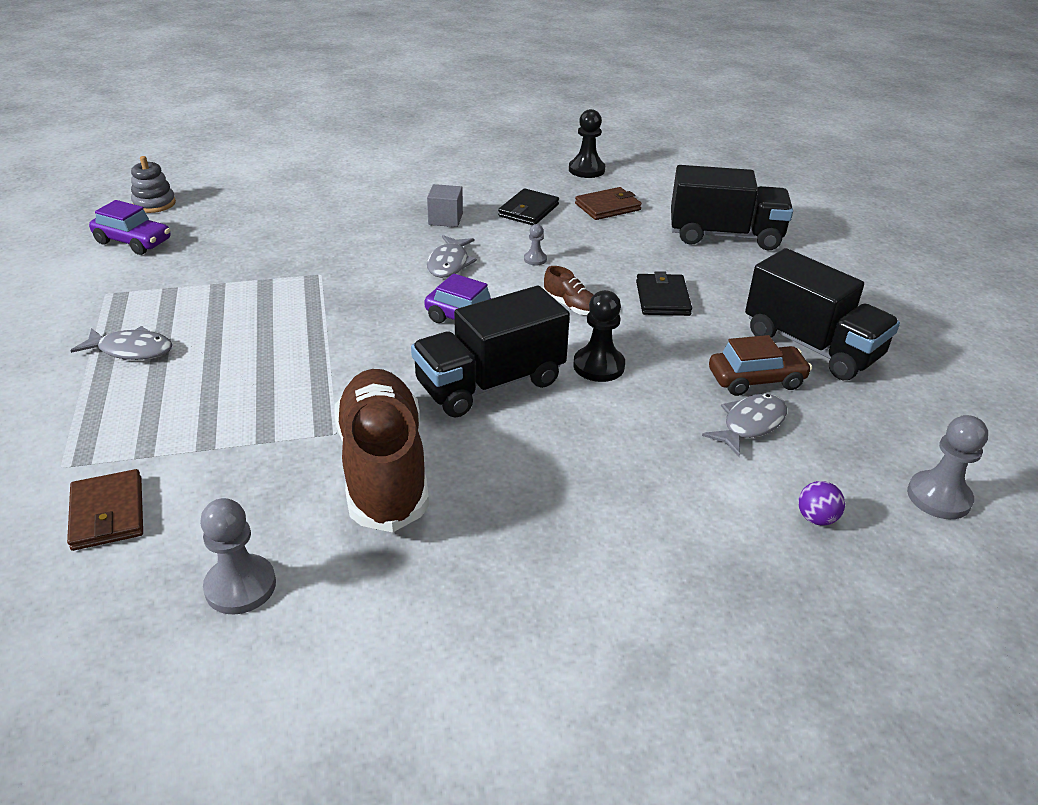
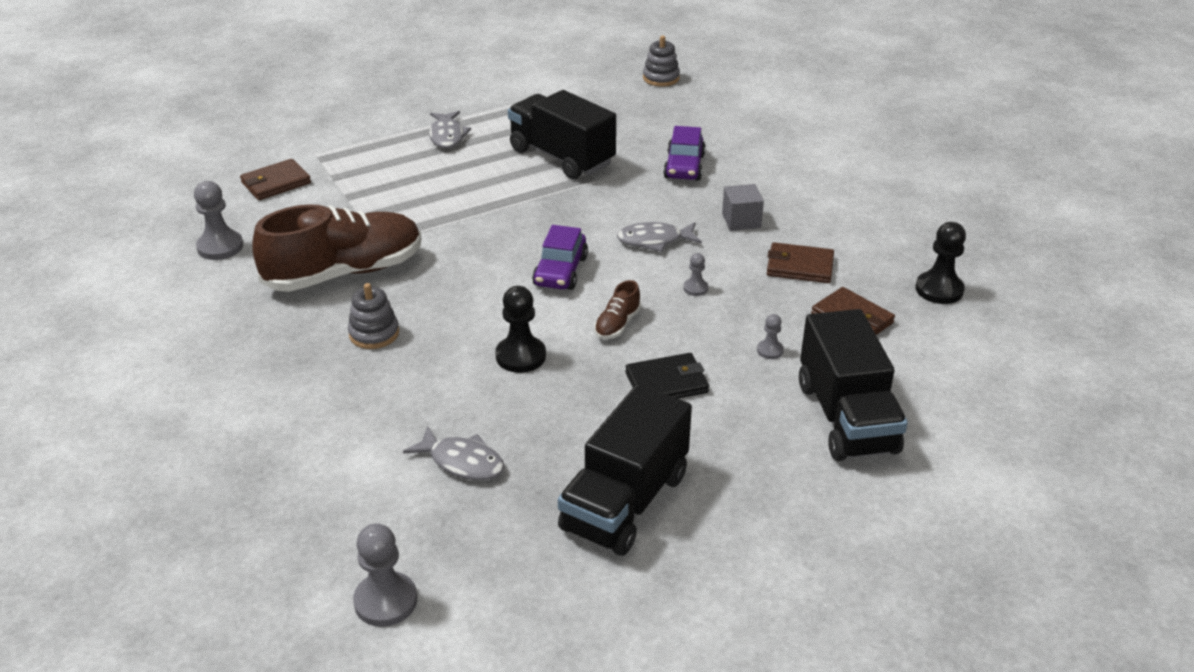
camera: 75 degrees right, 0 degrees up
purple car [89,200,170,255] -> purple car moved to [663,126,706,181]
black truck [411,286,570,418] -> black truck moved to [508,90,616,179]
black wallet [498,188,559,225] -> brown wallet [767,242,834,283]
brown car [709,335,812,396] -> none
purple ball [798,481,845,526] -> none
none -> grey stacking toy [348,283,399,349]
none -> grey pawn [757,314,784,359]

